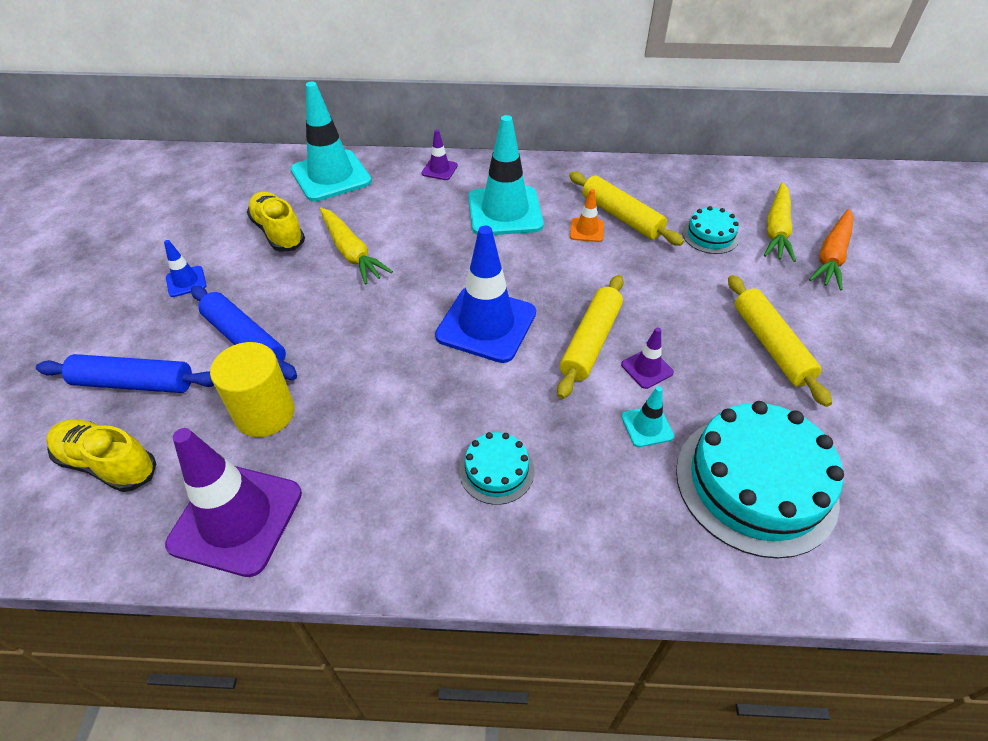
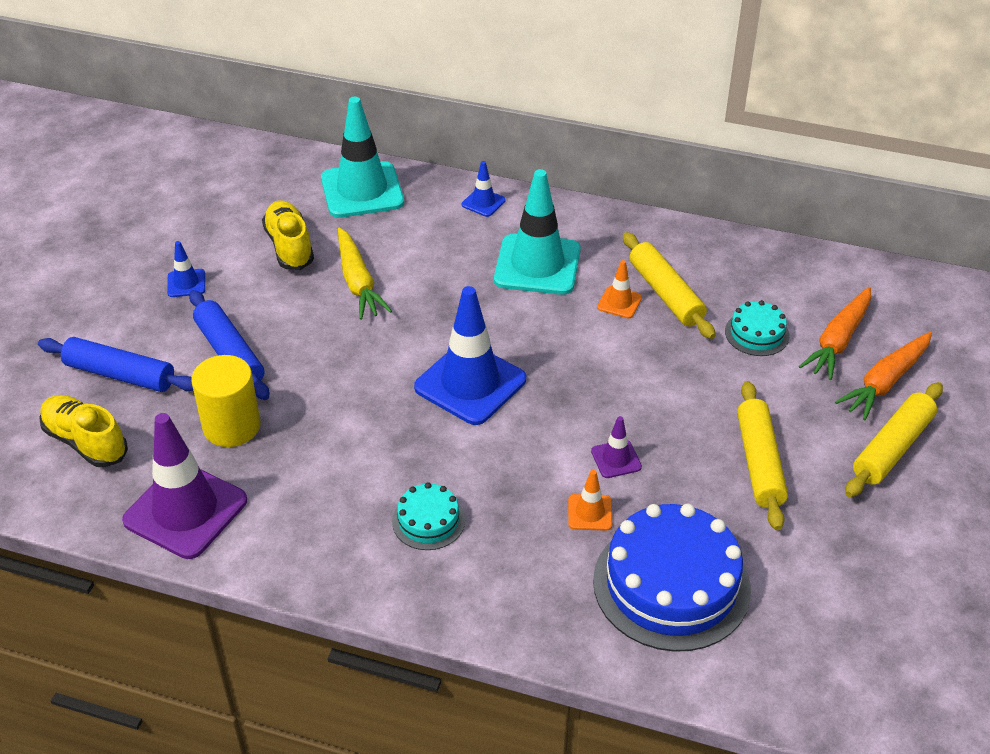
camera: 15 degrees right, 5 degrees down
purple traffic cone [421,129,458,180] -> blue traffic cone [462,161,506,217]
yellow rolling pin [557,275,624,399] -> yellow rolling pin moved to [845,382,943,497]
turquoise traffic cone [621,386,674,447] -> orange traffic cone [568,470,612,531]
turquoise cake [676,401,844,559] -> blue cake [593,504,751,652]
yellow carrot [764,182,796,262] -> orange carrot [799,287,871,380]

